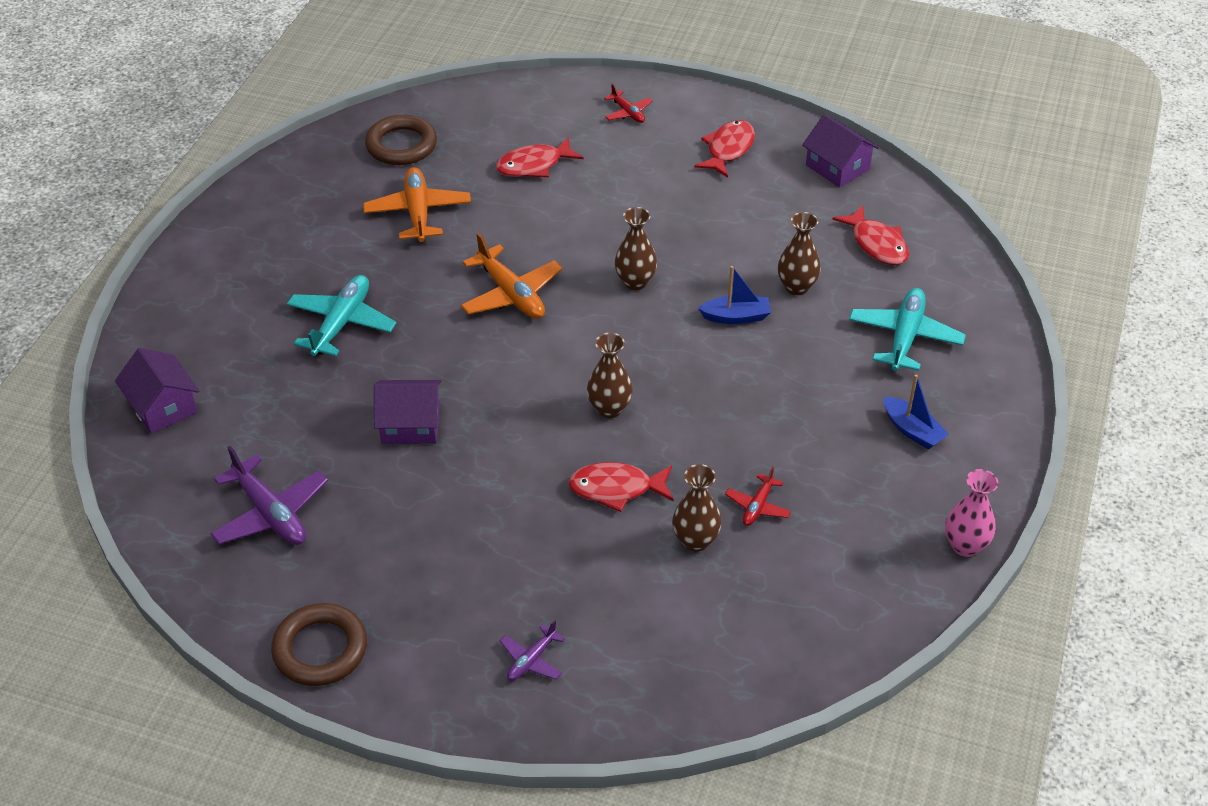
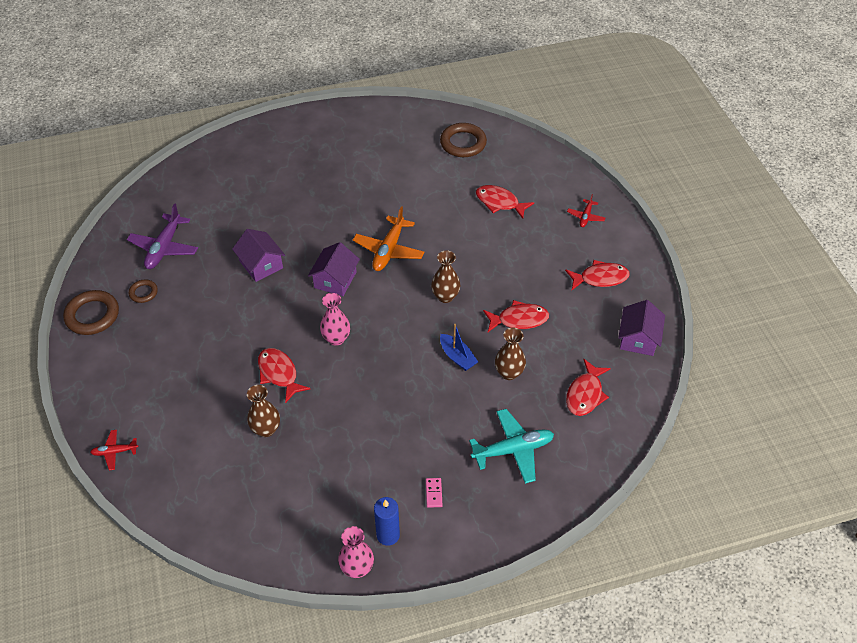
camera: 55 degrees right, 5 degrees up
purple house [115,348,199,434] -> purple house moved to [308,242,360,296]
turquoise plane [287,275,396,356] -> none
orange plane [363,167,471,242] -> none
purple plane [500,620,565,681] -> none
brown vase [587,333,633,418] -> pink vase [320,293,350,346]
red plane [725,467,791,526] -> red plane moved to [90,430,138,470]
blue boat [883,375,949,450] -> pink domino [426,478,443,508]
none -> brown ring [129,279,158,303]
none -> blue candle [374,497,400,546]
none -> red fish [483,300,549,332]

